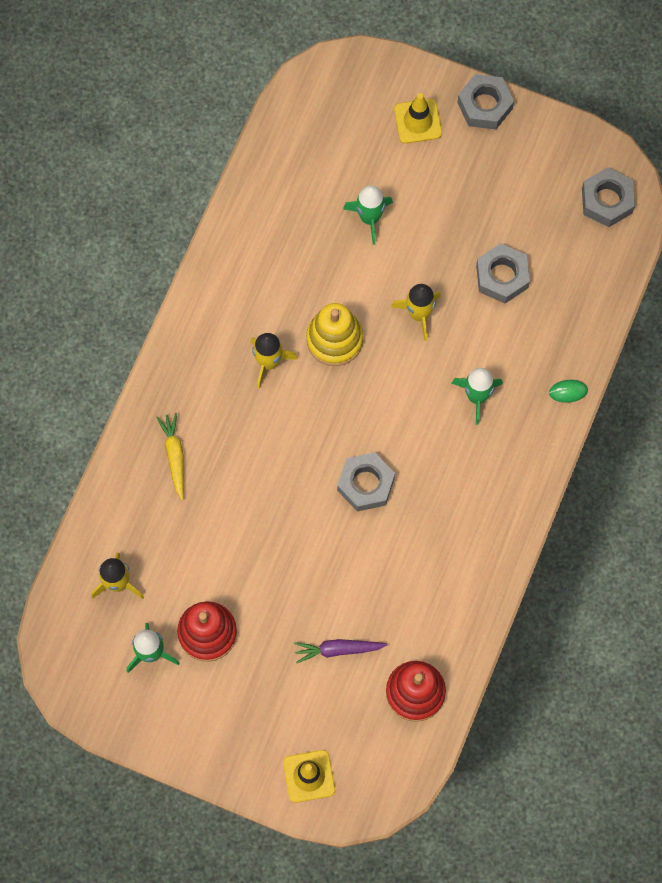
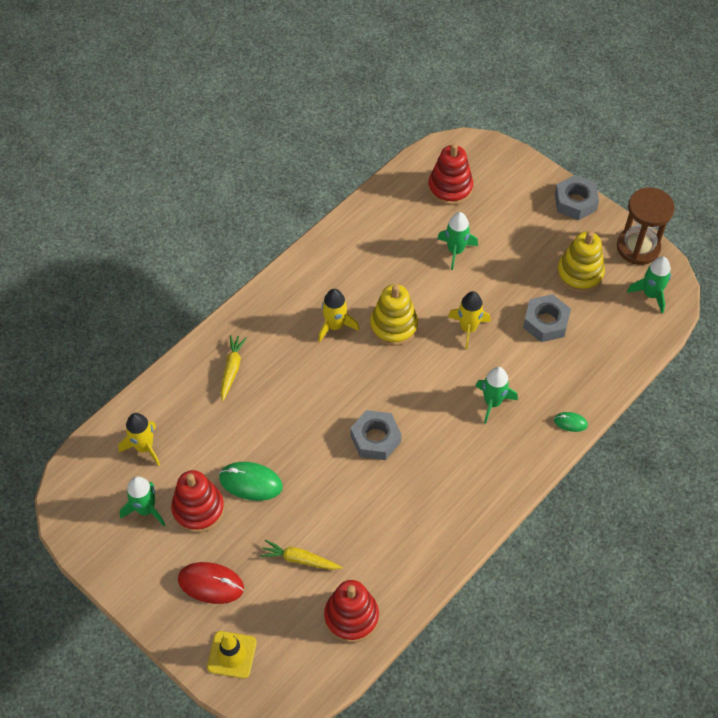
camera: 20 degrees right, 15 degrees down
purple carrot [294,639,387,663] -> yellow carrot [260,540,343,570]
yellow traffic cone [394,93,442,144] -> none
grey nut [582,167,635,227] -> green rocket [627,256,671,313]
none -> red mouse [178,562,244,604]
none -> green mouse [219,462,283,501]
none -> red stacking toy [428,143,473,205]
none -> yellow stacking toy [557,231,605,293]
none -> brown hourglass [617,187,675,265]

